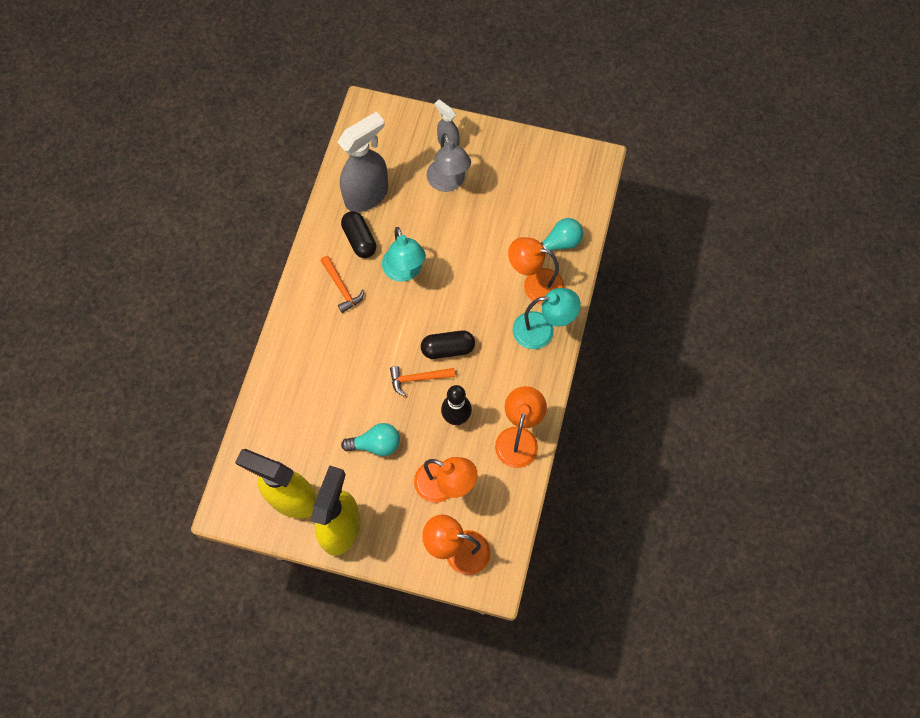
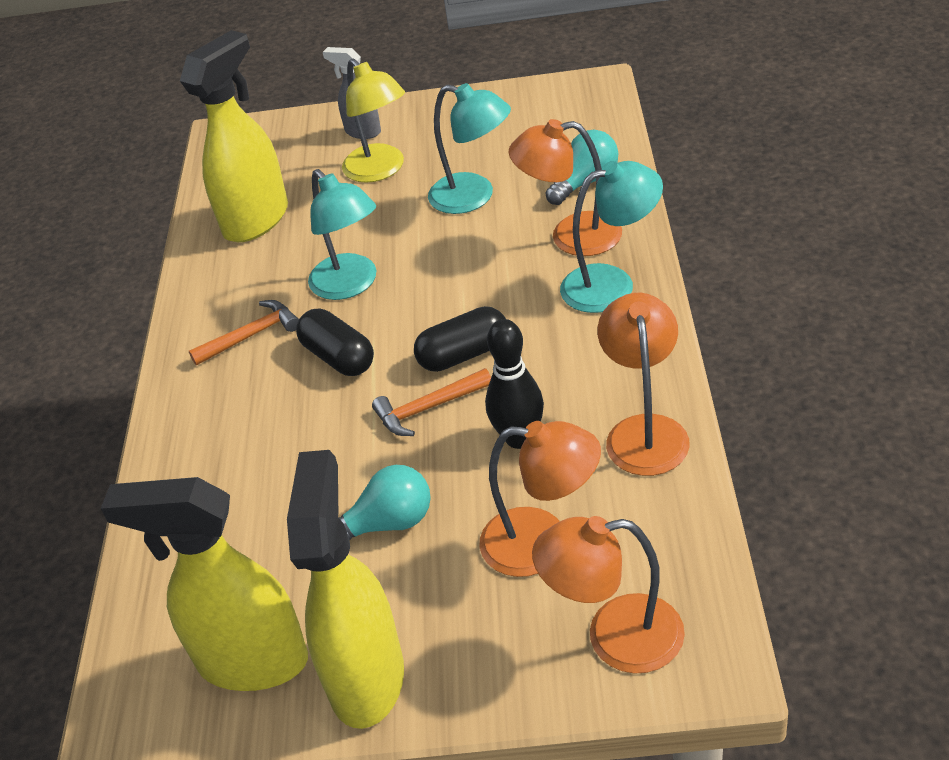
camera: 10 degrees left, 25 degrees down
orange hammer [321,256,364,313] -> orange hammer turned 75 degrees counterclockwise [189,300,299,366]
grey spray bottle [337,112,388,212] -> yellow spray bottle [180,30,288,242]
black capsule [341,211,376,258] -> black capsule moved to [296,309,374,376]
grey lamp [426,133,471,192] -> yellow lamp [342,58,405,183]
none -> turquoise lamp [428,83,511,214]

